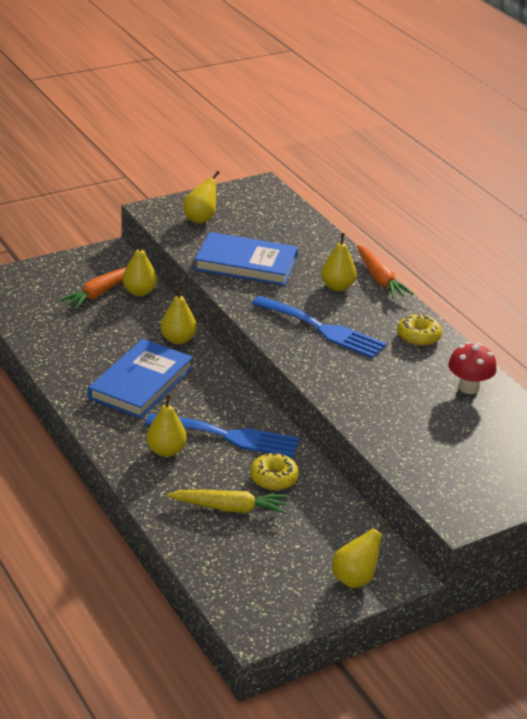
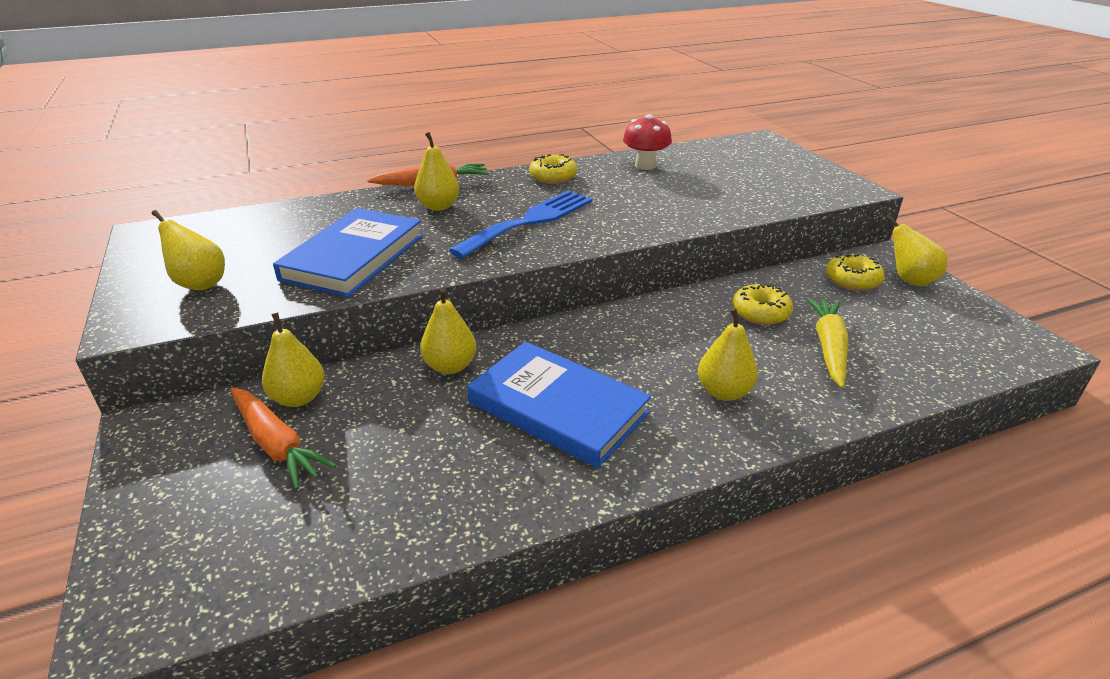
camera: 80 degrees left, 0 degrees up
blue fork [145,413,299,458] -> none
none -> yellow donut [826,254,885,291]

